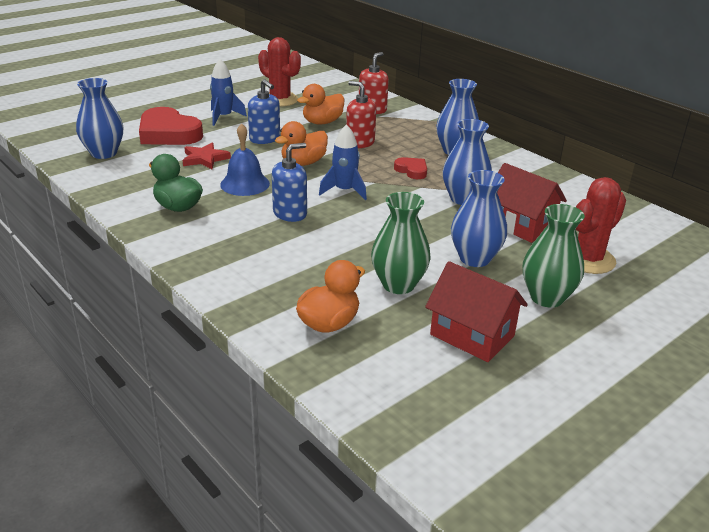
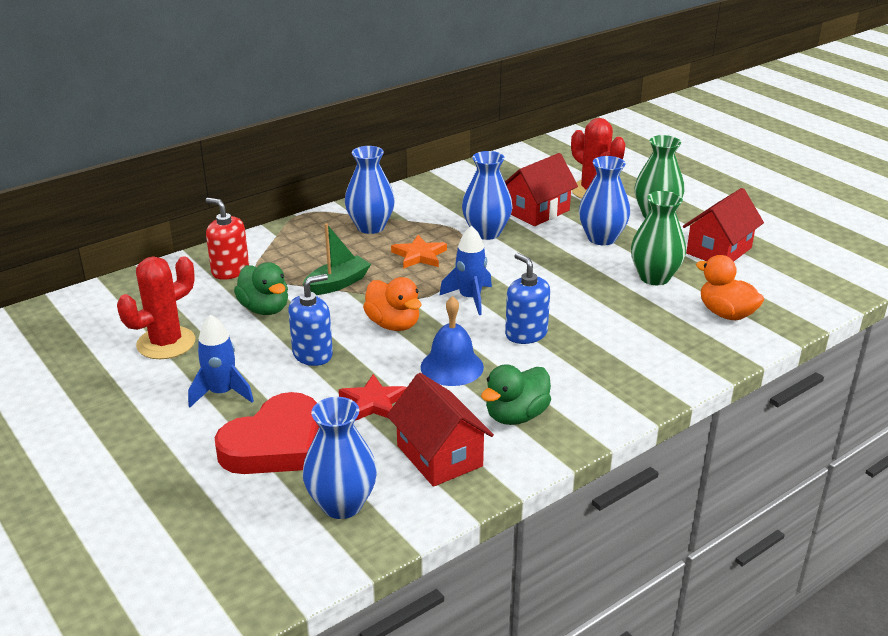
camera: 85 degrees left, 0 degrees up
orange duck [297,84,344,124] -> green duck [234,262,288,315]
red soap dispenser [346,81,376,148] -> green boat [303,223,371,295]
red heart [394,157,427,179] -> orange star [391,235,447,269]
none -> red house [387,373,494,487]

